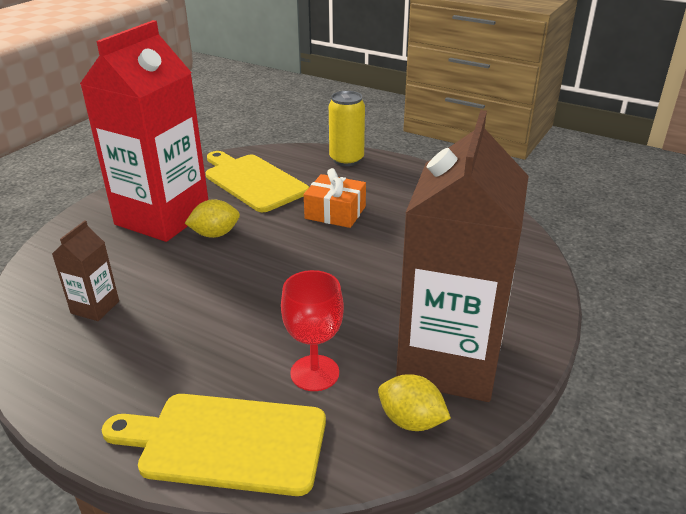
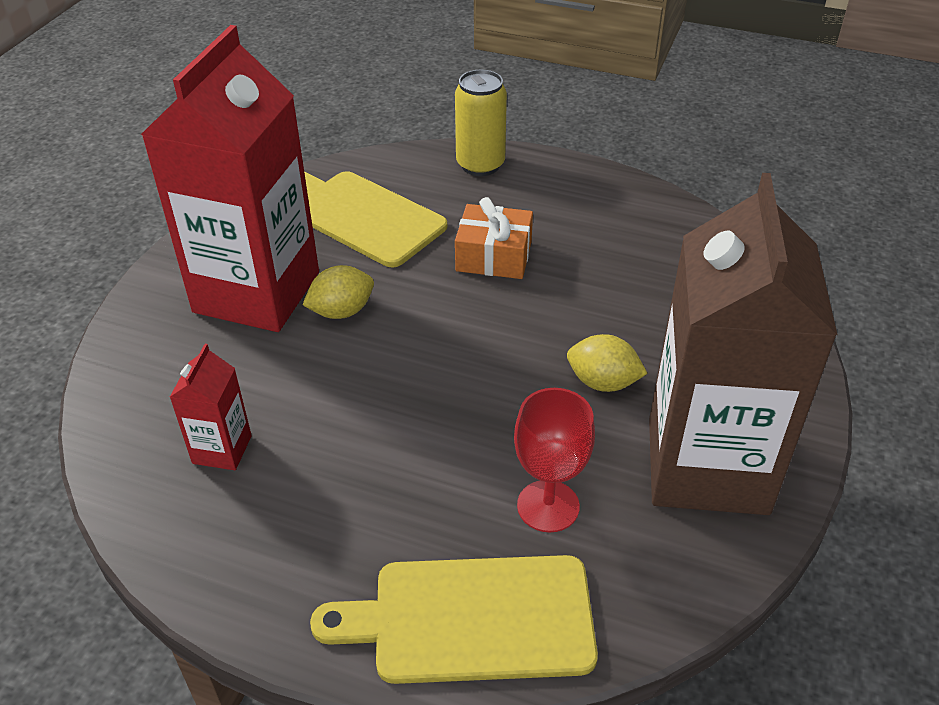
camera: 10 degrees left, 10 degrees up
brown carton [52,220,119,321] -> red carton [170,344,252,470]
yellow lemon [378,374,451,431] -> yellow lemon moved to [567,334,648,392]

